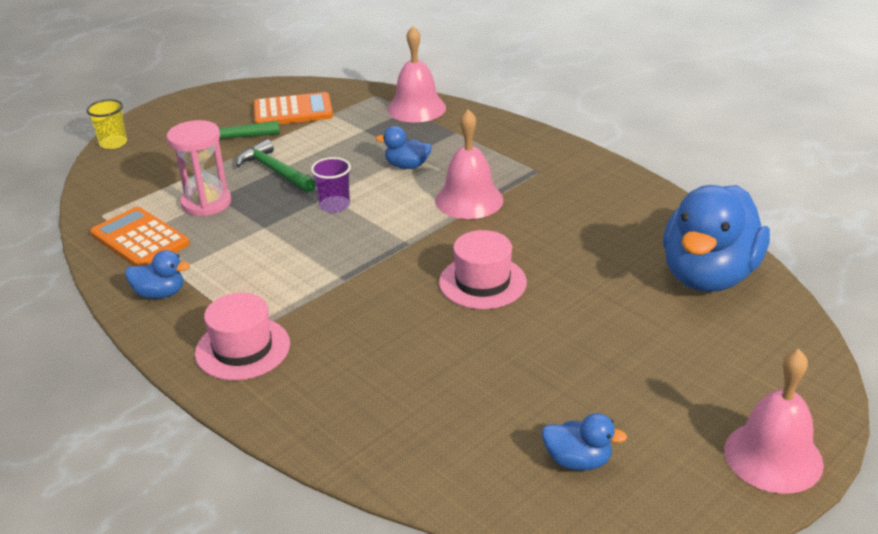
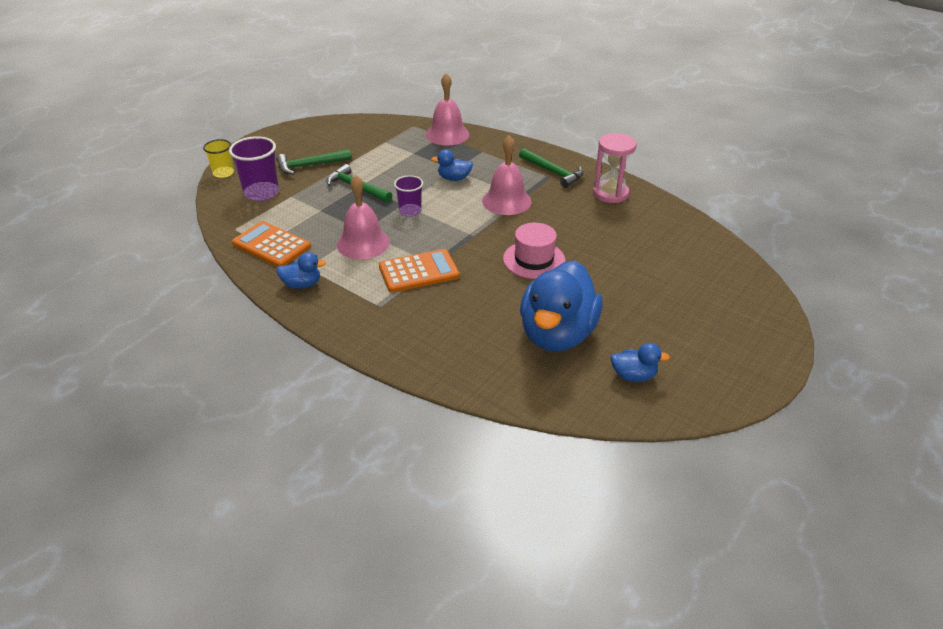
camera: 10 degrees left, 5 degrees up
pink hourglass [167,120,231,216] -> pink hourglass moved to [593,133,637,203]
pink hat [195,293,290,380] -> none
orange calculator [254,92,333,124] -> orange calculator moved to [379,249,460,293]
blue duck [663,185,770,292] -> blue duck moved to [520,261,603,352]
pink bell [724,349,824,494] -> pink bell moved to [337,175,390,259]
none -> purple cup [229,136,279,201]
none -> green hammer [519,148,584,188]

